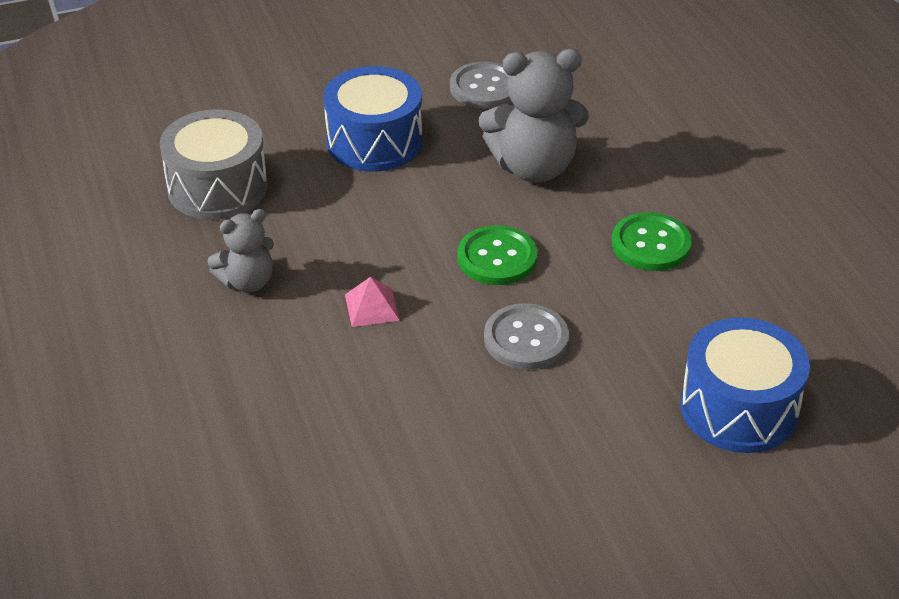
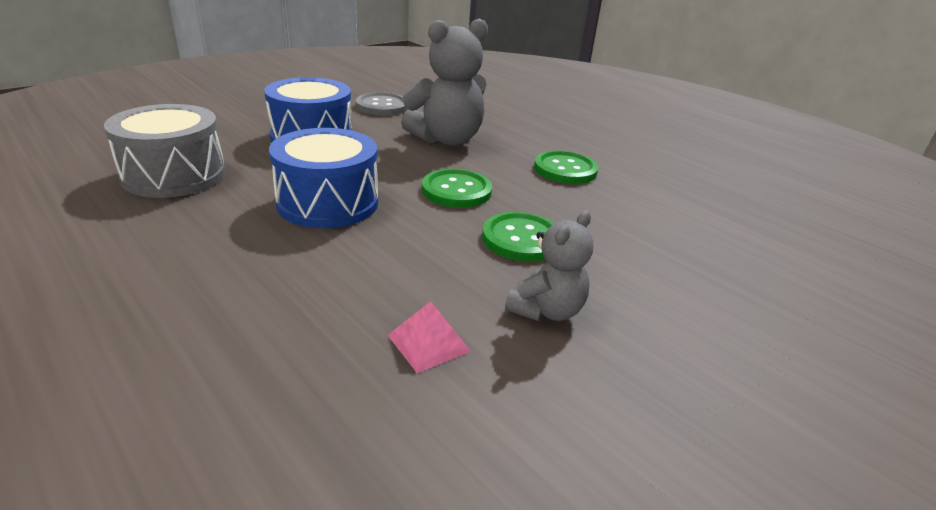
camera: 25 degrees left, 10 degrees down
grey teddy bear [208,209,274,293] -> grey teddy bear moved to [505,210,593,321]
pink pyramid [345,277,400,327] -> pink pyramid moved to [388,301,471,373]
grey button [484,303,569,370] -> green button [482,212,555,262]
blue drum [681,317,810,453] -> blue drum moved to [269,128,378,228]

